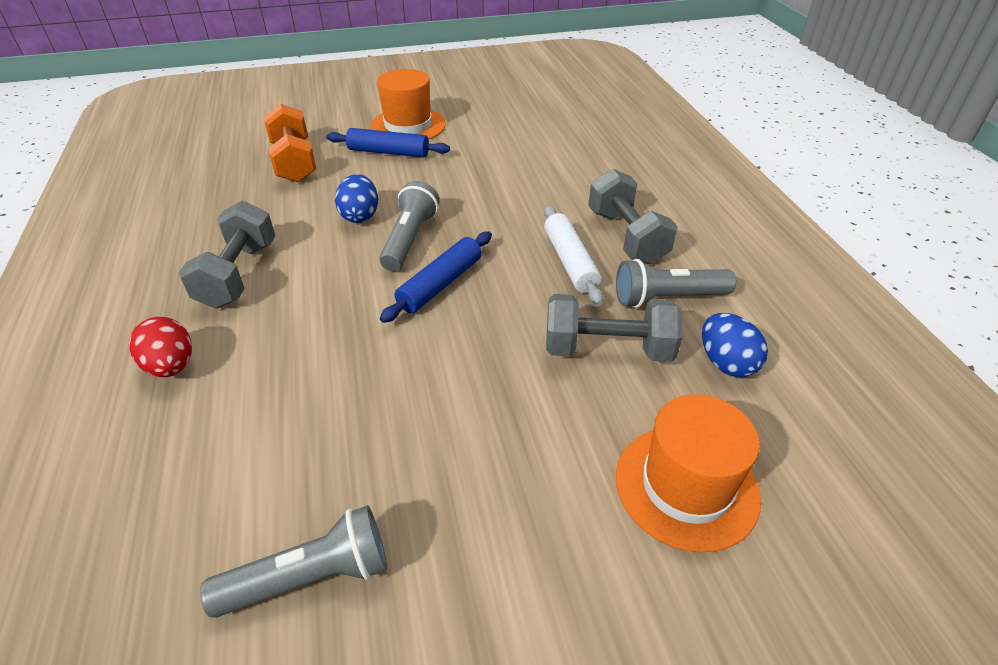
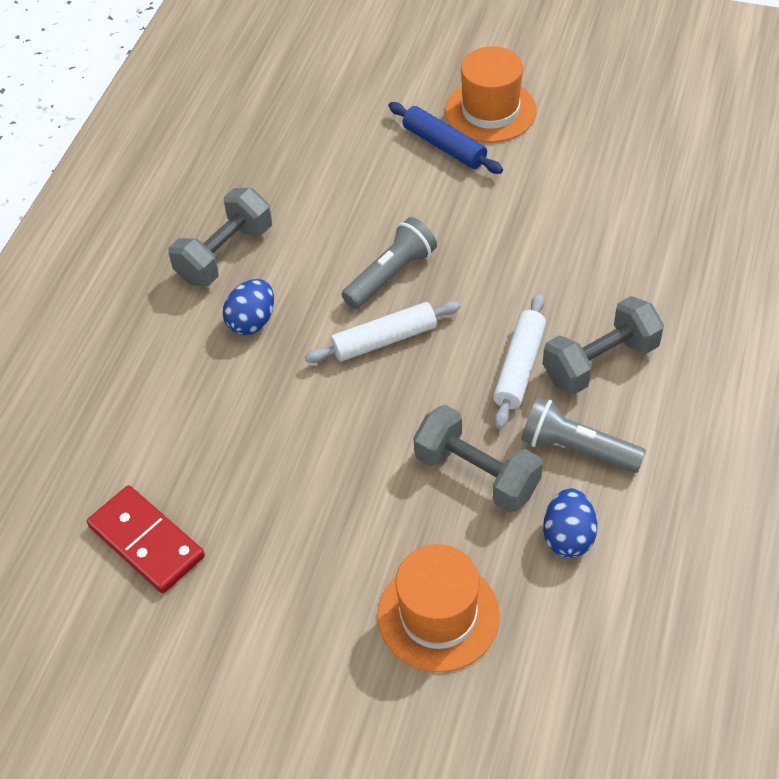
camera: 35 degrees right, 10 degrees up
red egg [129,317,192,377] -> none
grey flashlight [200,505,387,618] -> red domino [87,485,205,593]
orange dumbbell [264,103,316,183] -> none
blue egg [335,174,378,223] -> blue egg moved to [223,279,274,335]
blue rolling pin [380,231,492,323] -> white rolling pin [305,301,461,363]
grey dumbbell [588,169,678,264] -> grey dumbbell turned 45 degrees clockwise [543,296,664,394]

